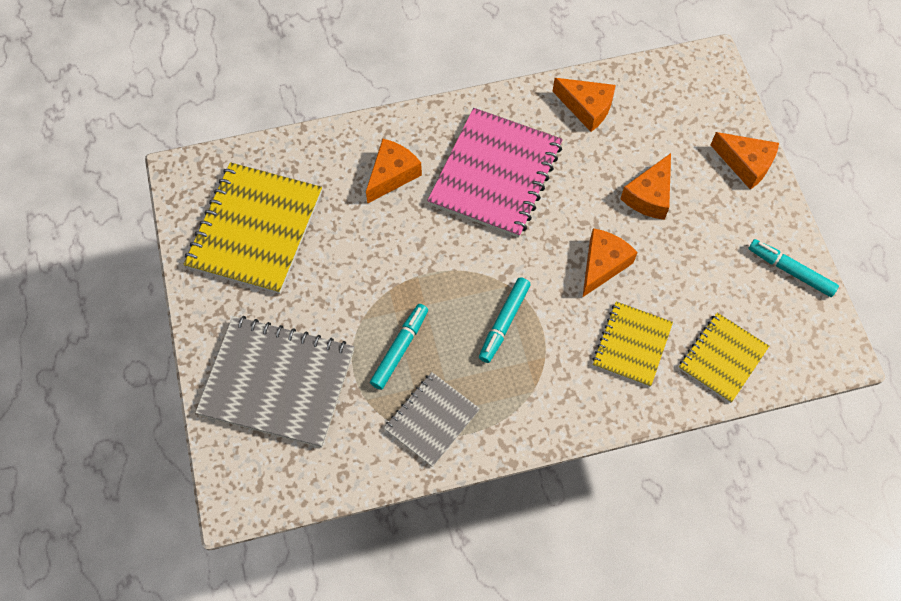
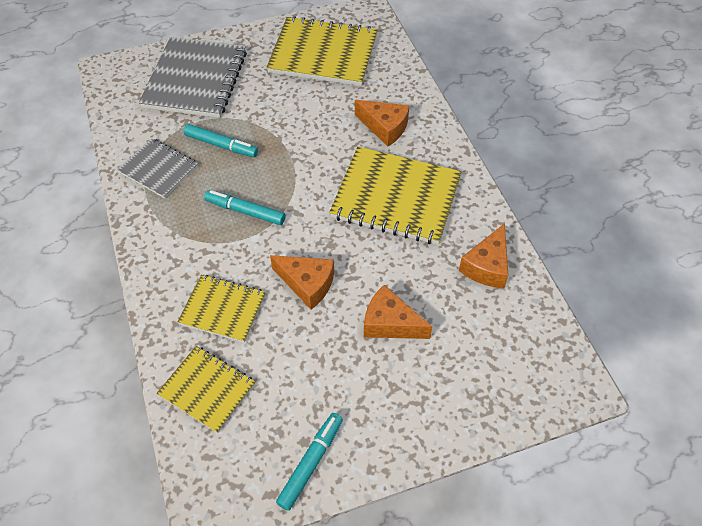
camera: 85 degrees right, 10 degrees down
pink notebook [427,108,563,238] -> yellow notebook [329,147,462,245]
orange cheese [711,132,779,190] -> none

